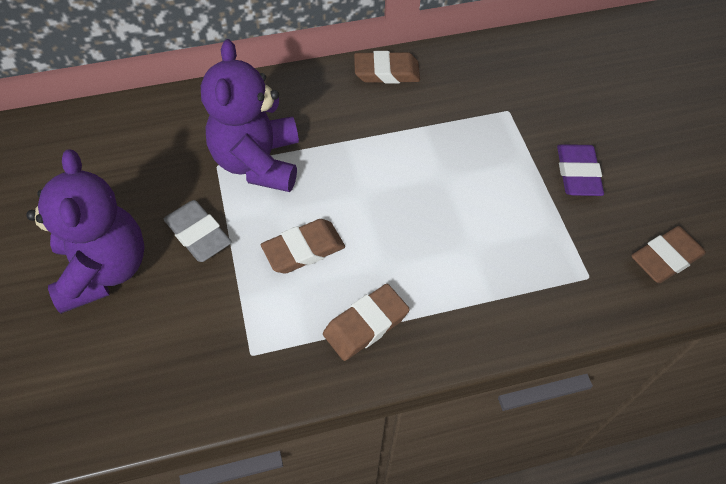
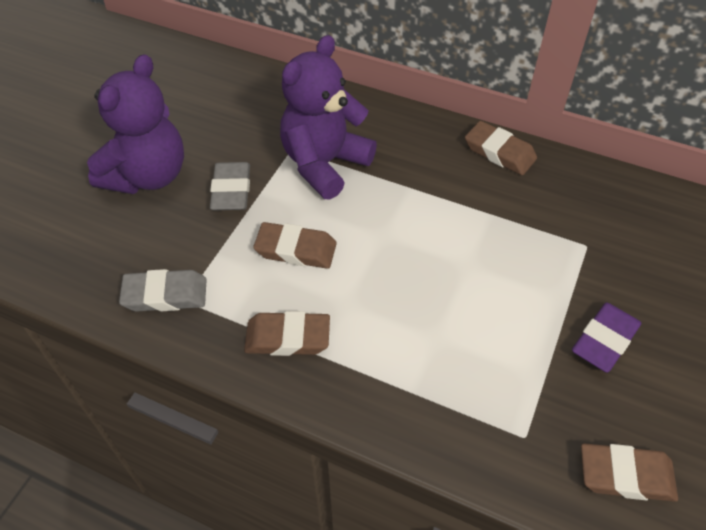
camera: 40 degrees right, 5 degrees down
none -> grey eraser [119,269,207,312]

